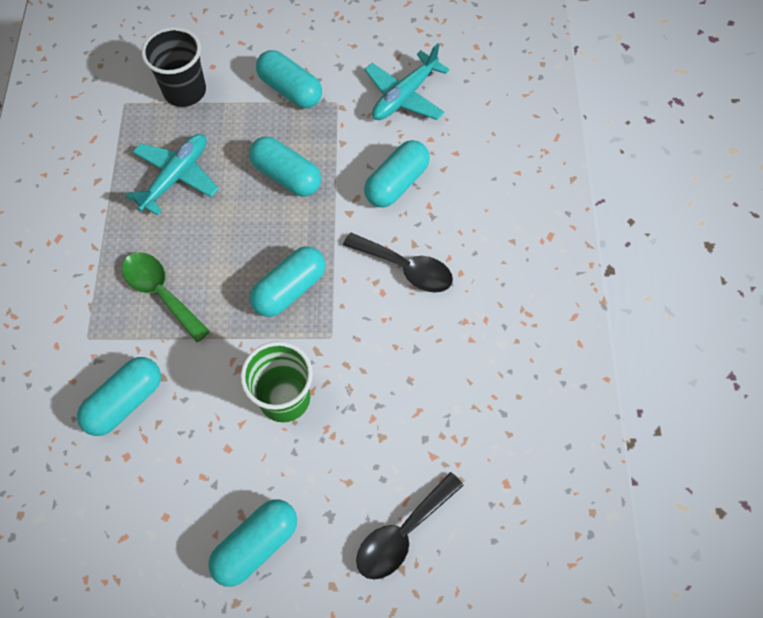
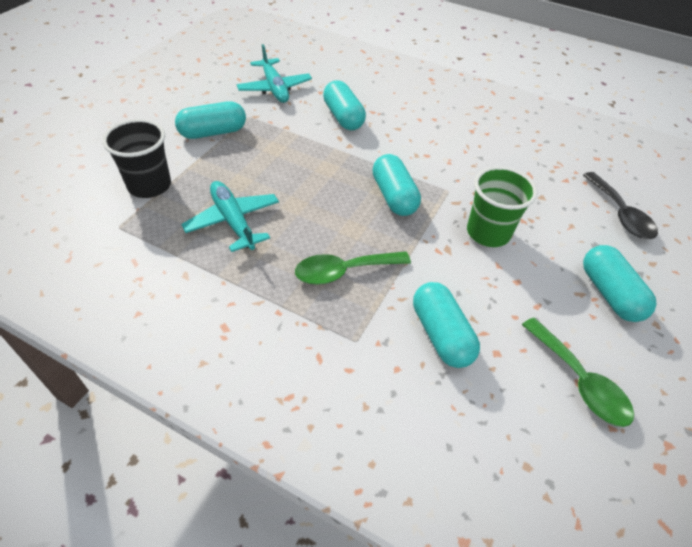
camera: 65 degrees left, 15 degrees down
turquoise capsule [249,137,321,197] -> none
black spoon [343,233,453,293] -> none
none -> green spoon [522,318,634,427]

